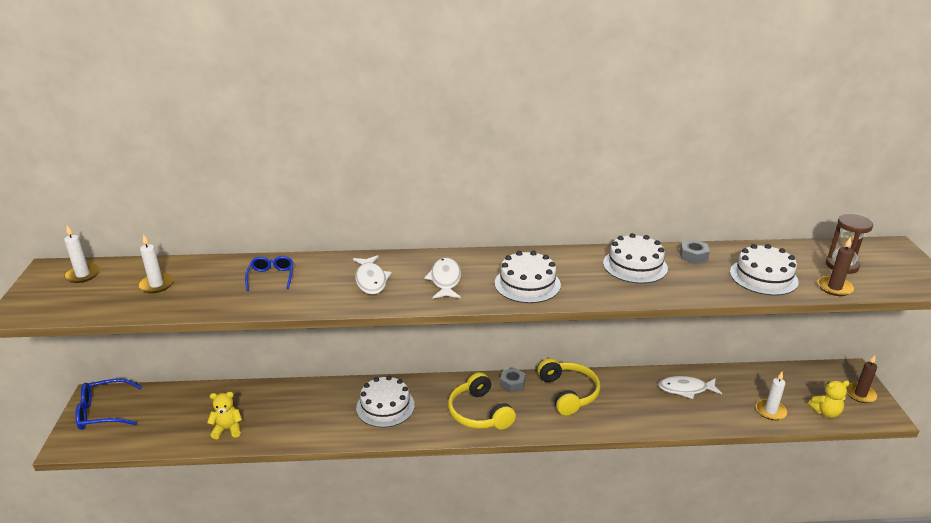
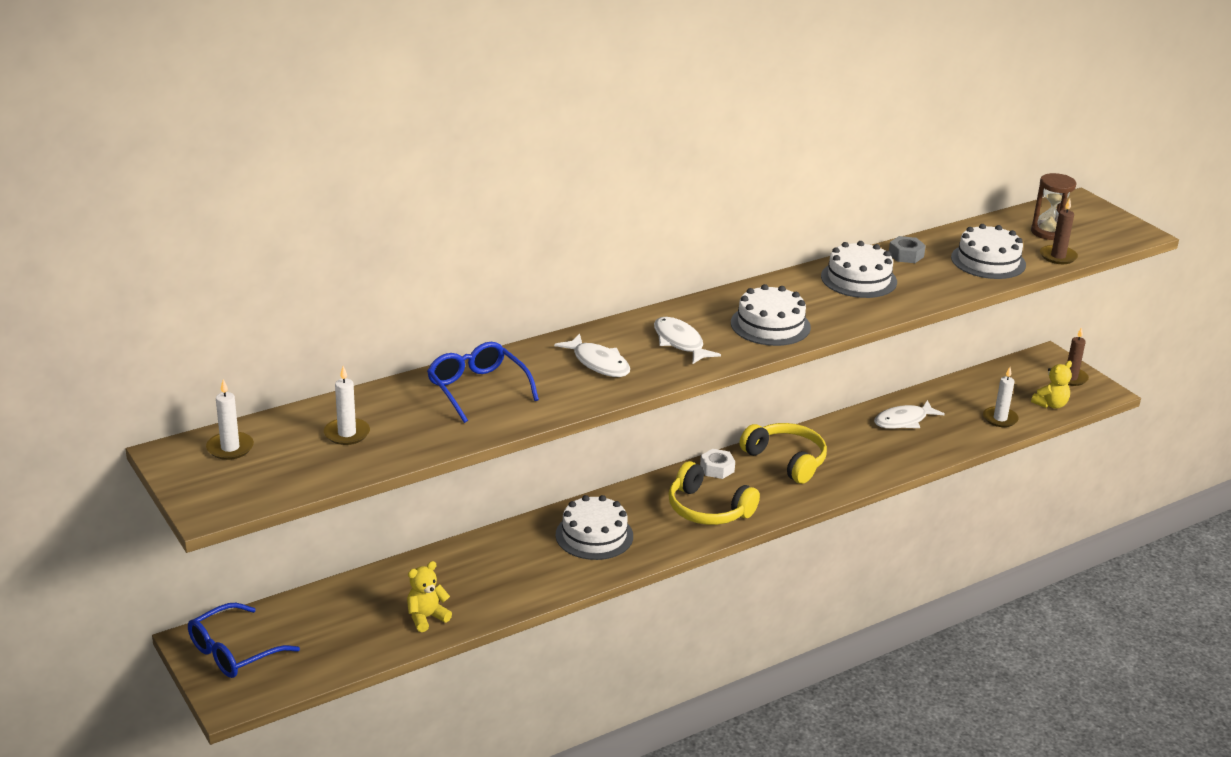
camera: 30 degrees left, 0 degrees up
blue glasses [245,256,293,291] -> blue glasses [427,342,539,423], size x1.55
grey nut [500,368,526,393] -> white nut [700,449,735,479]

